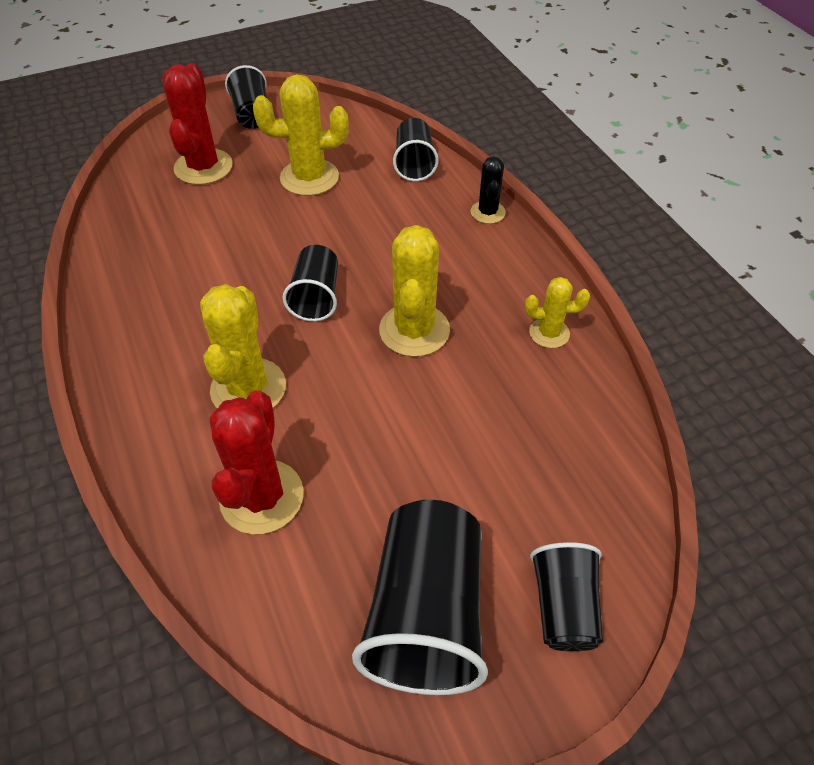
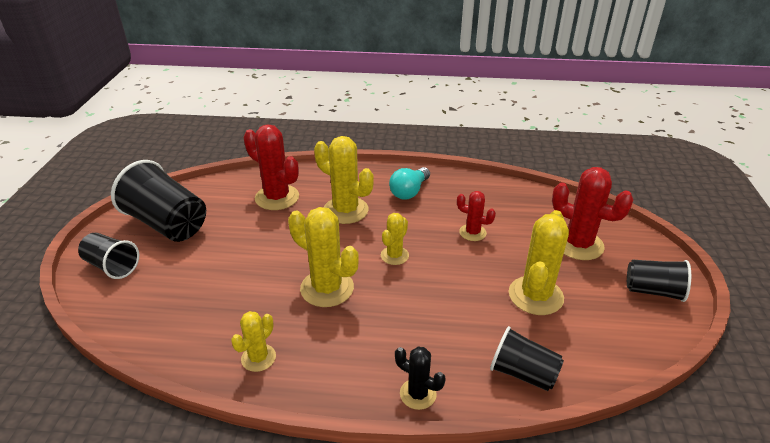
camera: 120 degrees right, 15 degrees down
black cup [282,245,338,321] -> yellow cactus [381,213,409,265]
none -> turquoise light bulb [389,167,430,199]
none -> red cactus [457,191,496,241]

